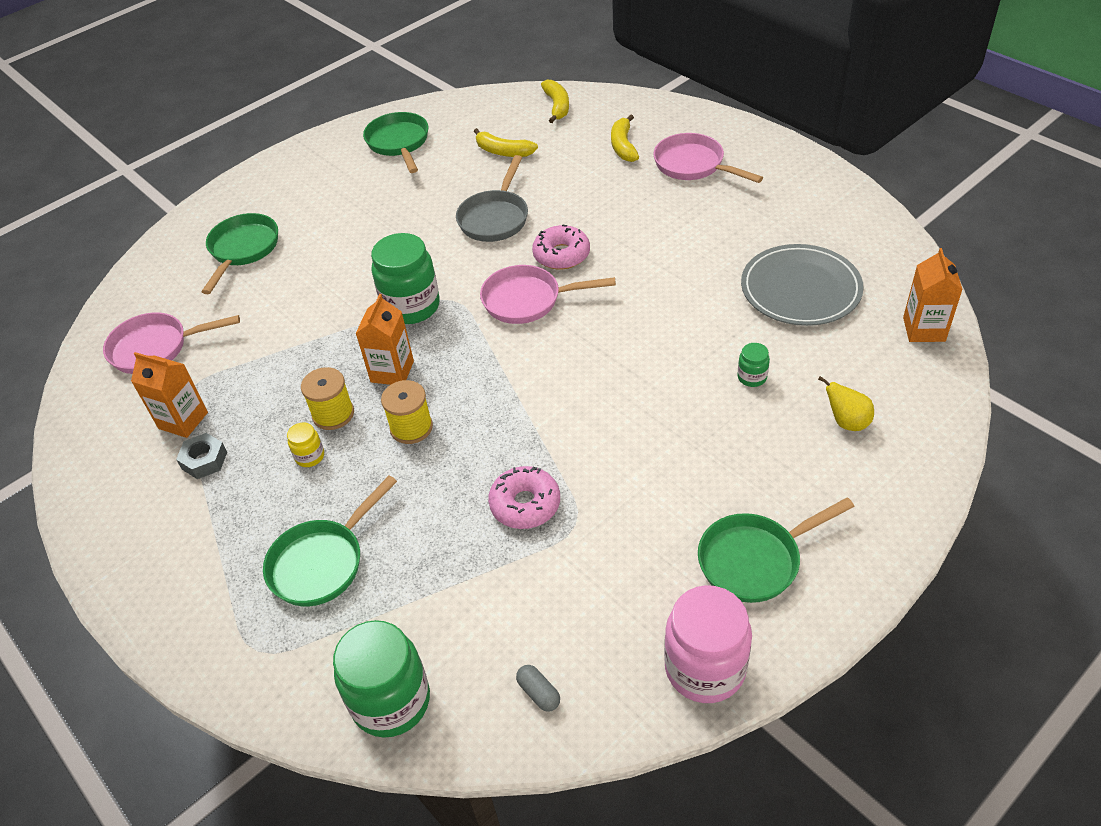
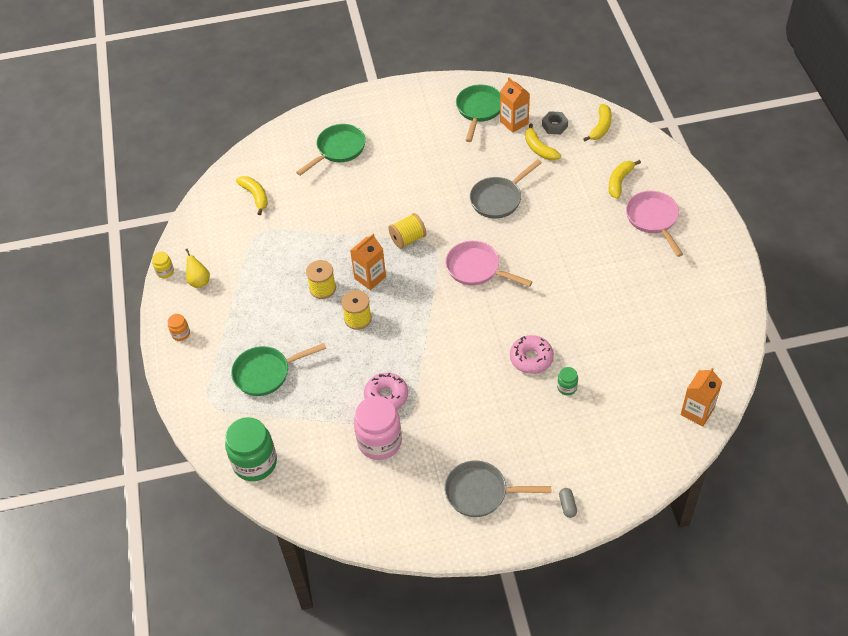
camera: 30 degrees right, 5 degrees up
pink pan [103,313,240,374] -> yellow banana [236,176,268,215]
orange carton [131,352,208,438] -> orange carton moved to [500,77,530,133]
grey nut [176,433,227,479] -> grey nut moved to [542,111,568,134]
yellow jar [287,422,324,467] -> yellow jar moved to [152,252,174,278]
green jar [371,233,440,324] -> yellow spool [388,213,426,249]
grey capsule [516,665,560,712] -> grey capsule moved to [559,488,577,518]
pink donut [532,225,590,270] -> pink donut moved to [510,335,554,374]
pink jar [664,585,752,703] -> pink jar moved to [354,396,402,460]
green pan [698,497,854,603] -> grey pan [445,460,551,517]
grey plate [741,244,864,326] -> none
yellow pear [818,376,874,431] -> yellow pear moved to [186,249,210,288]
none -> orange jar [168,314,190,341]

